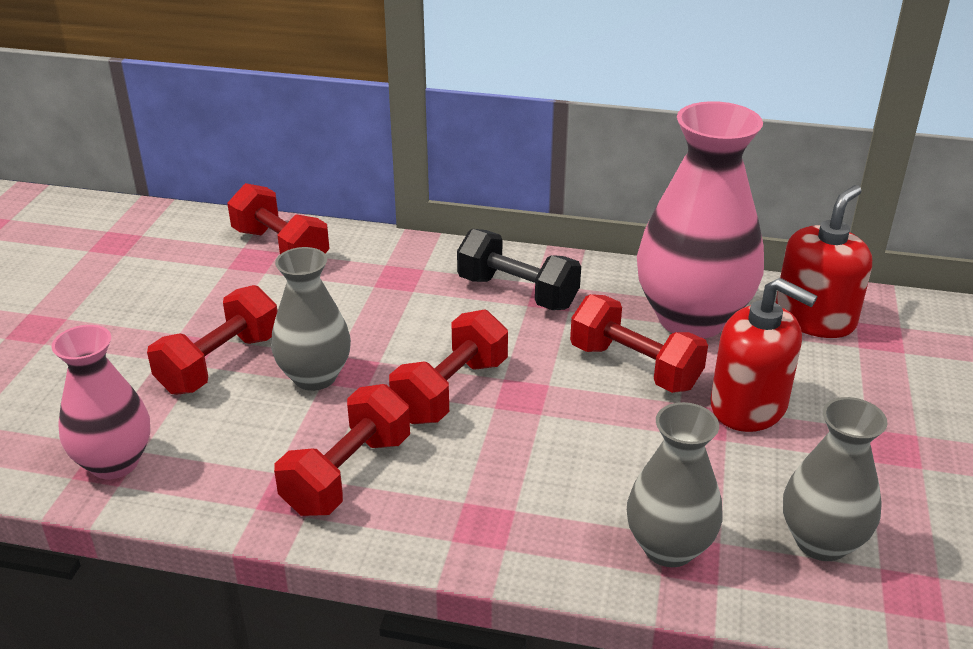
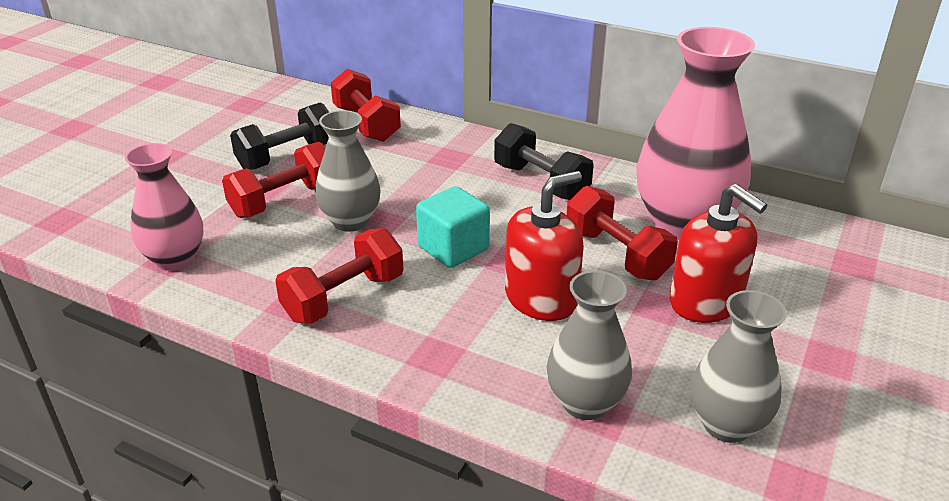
camera: 15 degrees right, 0 degrees up
red dumbbell [389,309,508,424] -> turquoise cube [416,186,490,268]
red soap dispenser [776,185,872,338] -> red soap dispenser moved to [505,171,584,321]
none -> black dumbbell [230,103,329,170]

